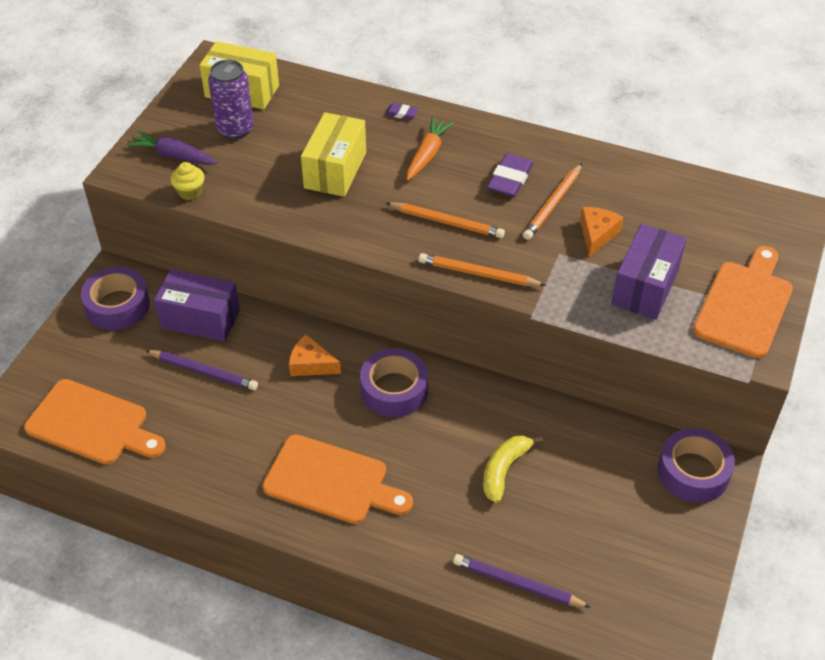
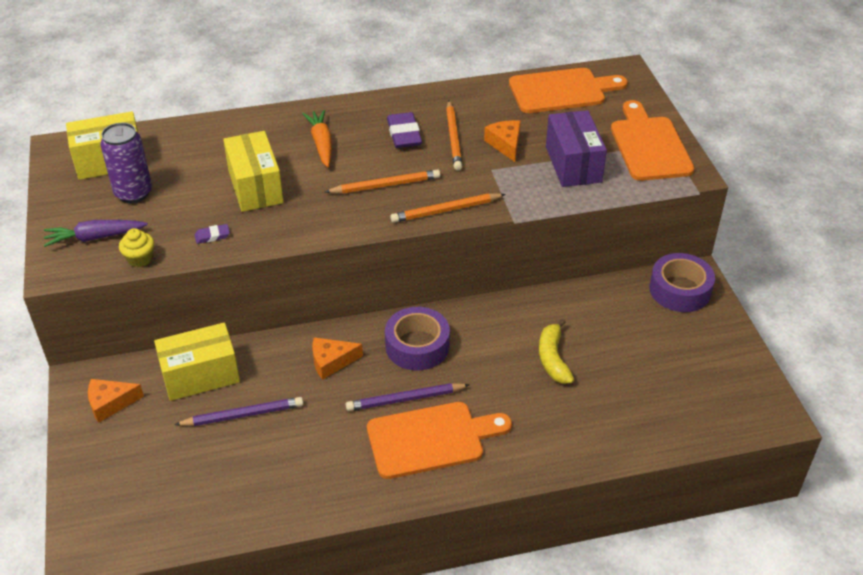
camera: 35 degrees left, 5 degrees down
orange cutting board [24,379,166,465] -> orange cutting board moved to [509,68,628,113]
purple tape [81,267,150,330] -> orange cheese [88,379,144,423]
purple box [154,269,240,342] -> yellow box [154,323,240,401]
purple eraser [385,103,419,120] -> purple eraser moved to [195,224,230,244]
purple pencil [453,554,591,607] -> purple pencil moved to [346,383,470,411]

